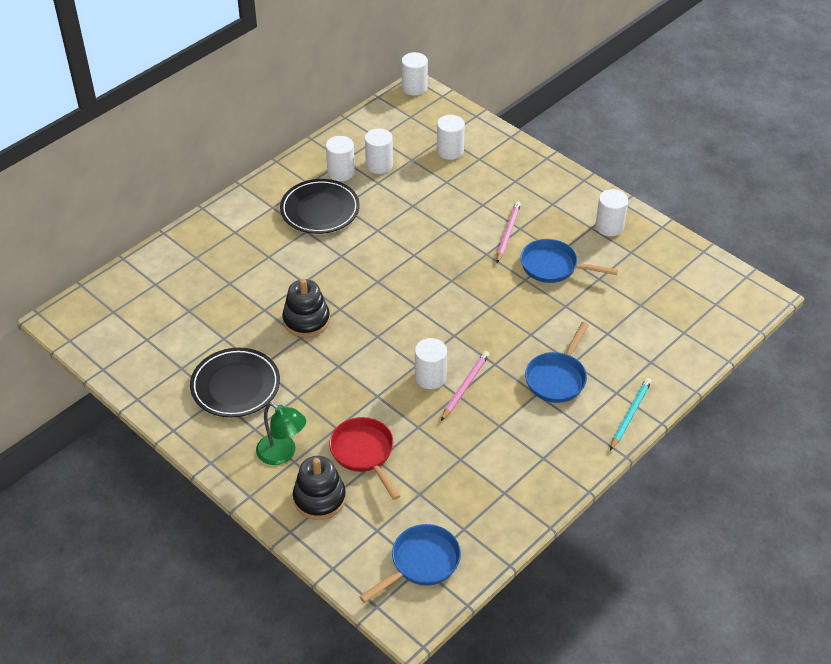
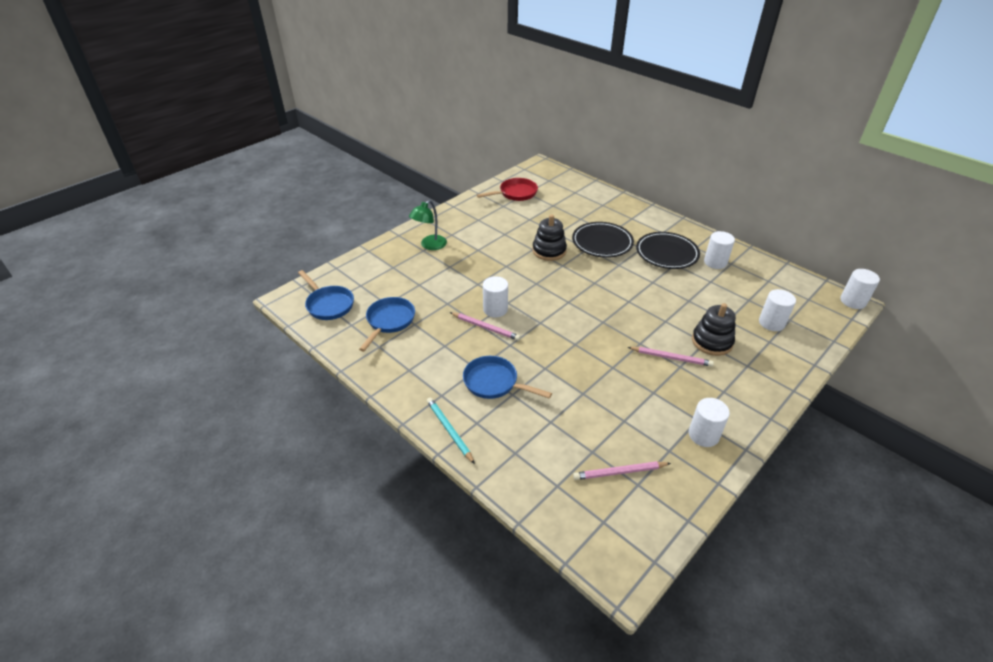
camera: 90 degrees right, 5 degrees down
black plate [190,348,280,417] -> black plate moved to [572,222,634,258]
black stacking toy [293,456,346,520] -> black stacking toy moved to [692,303,736,356]
red pan [329,417,400,500] -> red pan moved to [477,178,538,201]
white cylinder [365,128,393,174] -> none
blue pan [521,239,618,283] -> blue pan moved to [359,297,415,352]
turquoise pencil [610,378,652,450] -> turquoise pencil turned 150 degrees counterclockwise [427,397,475,464]
none -> pink pencil [573,461,671,480]

